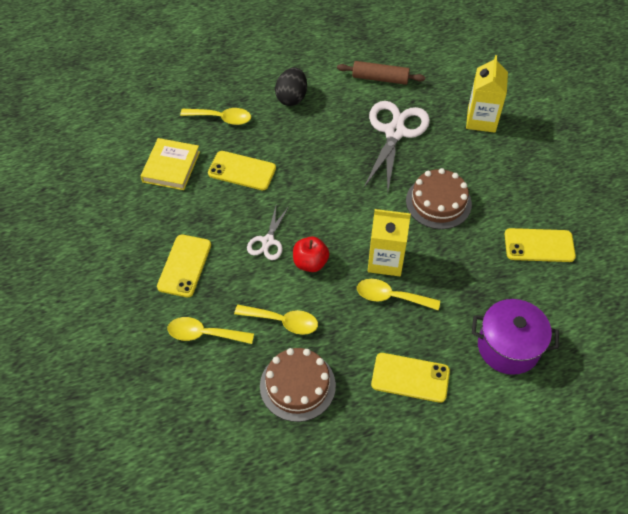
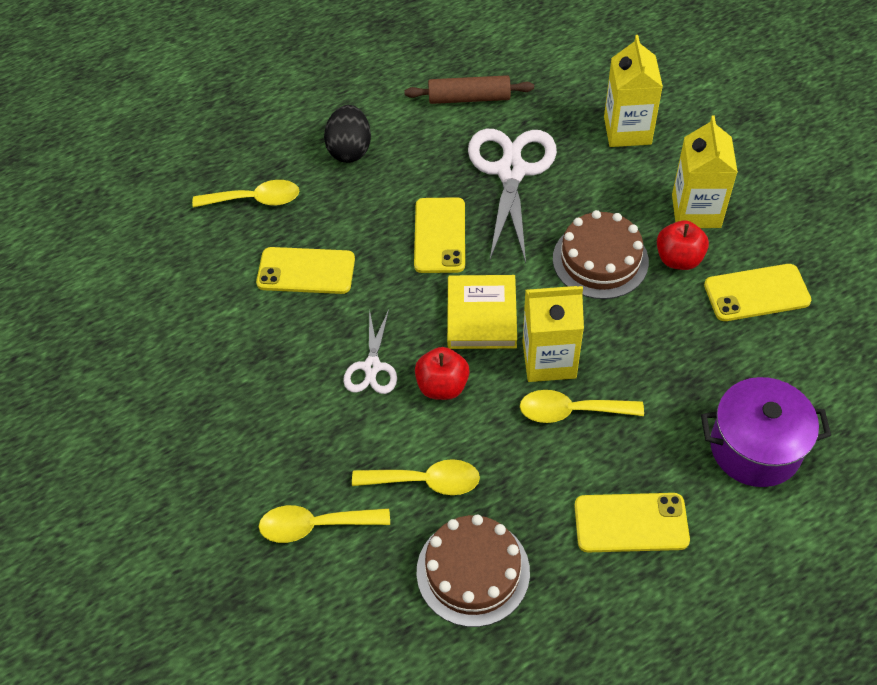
camera: 10 degrees left, 0 degrees up
yellow book [141,138,200,190] -> yellow book moved to [447,275,517,349]
yellow phone [157,234,211,297] -> yellow phone moved to [414,197,465,273]
none -> red apple [657,220,709,270]
none -> yellow carton [672,116,738,228]

